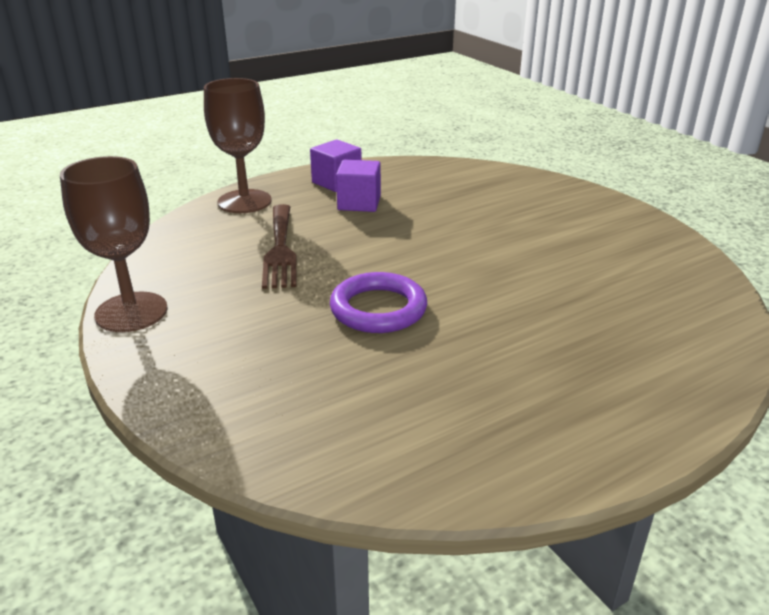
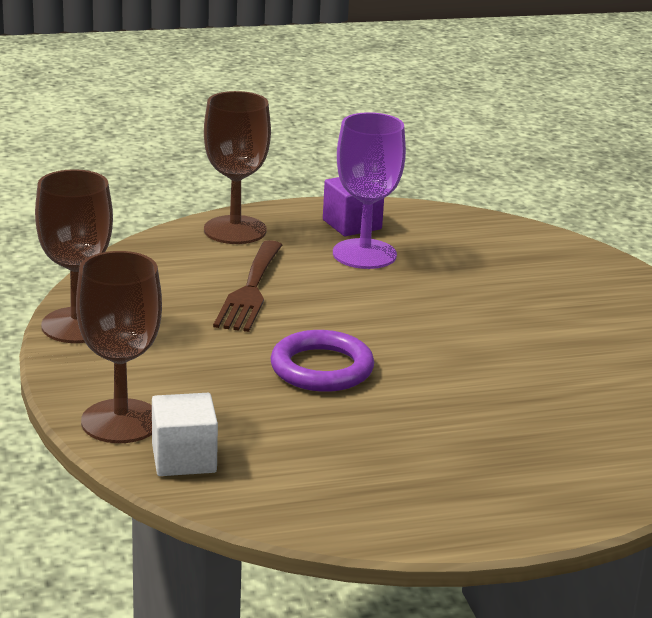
camera: 15 degrees right, 5 degrees down
purple cube [336,159,381,212] -> purple goblet [333,112,406,269]
none -> brown goblet [76,251,162,443]
none -> white cube [152,393,218,476]

